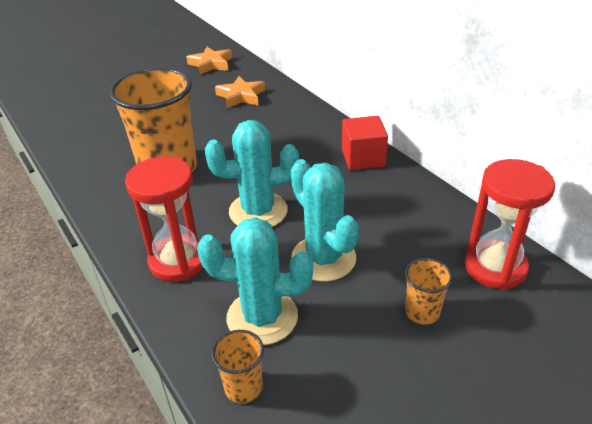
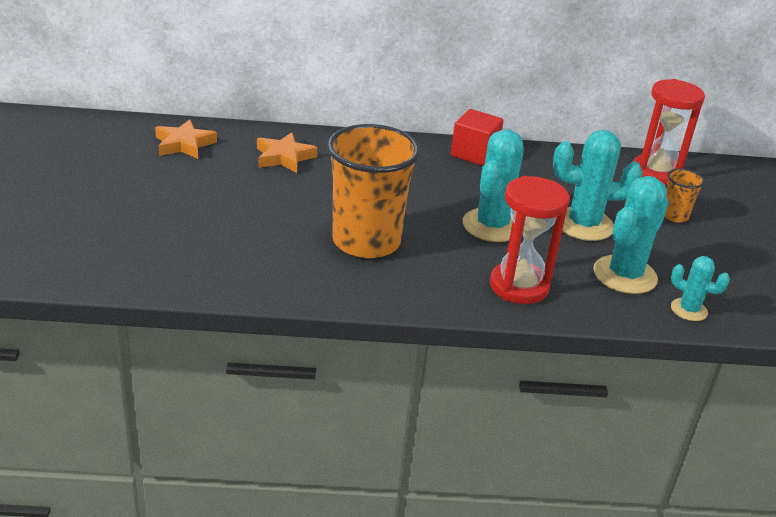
camera: 60 degrees left, 5 degrees down
orange cup [212,330,264,403] -> turquoise cactus [671,256,730,321]

